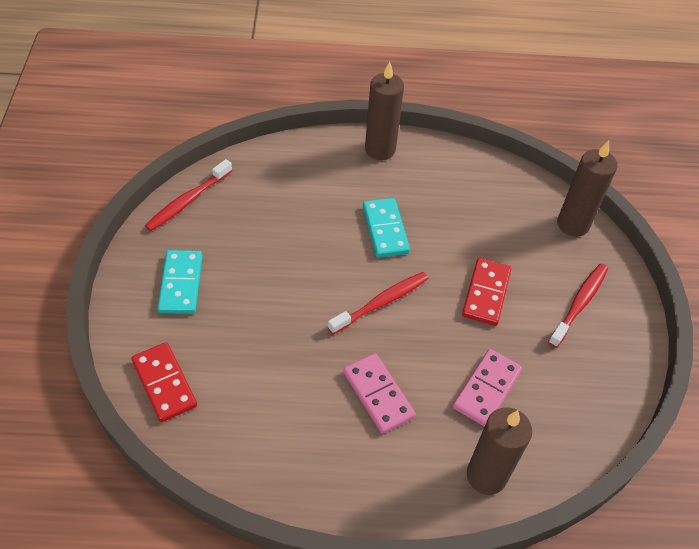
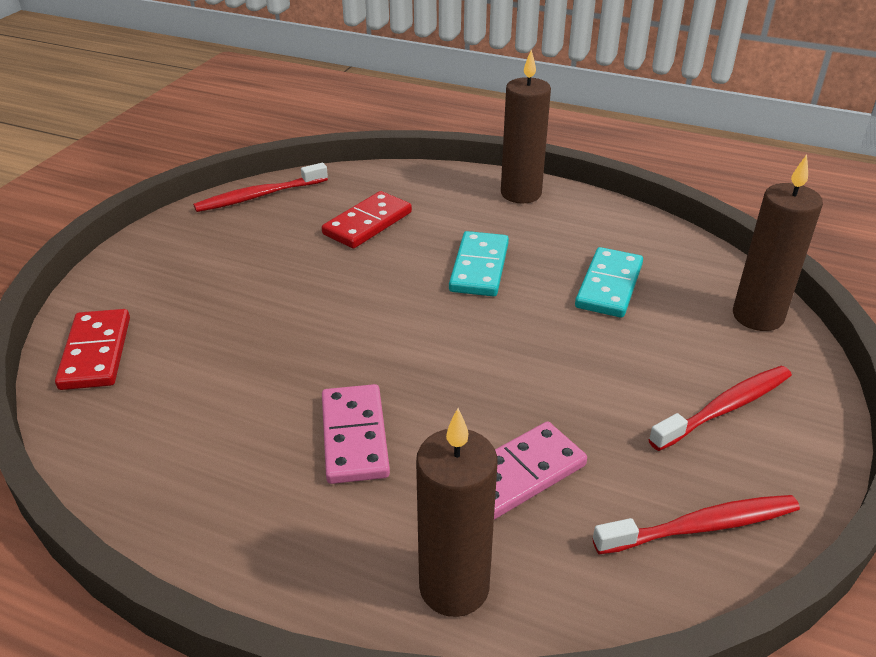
camera: 25 degrees right, 15 degrees down
turquoise domino [158,250,202,314] -> turquoise domino moved to [575,247,643,318]
red toothbrush [328,272,428,334] -> red toothbrush moved to [593,495,800,554]
red domino [462,258,511,326] -> red domino moved to [322,191,412,248]

